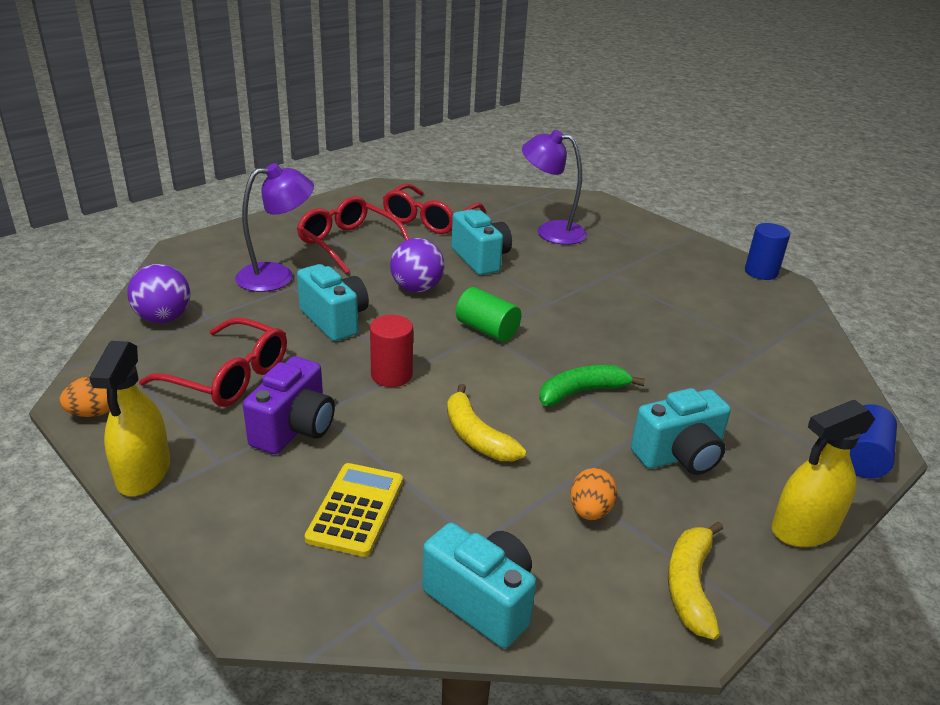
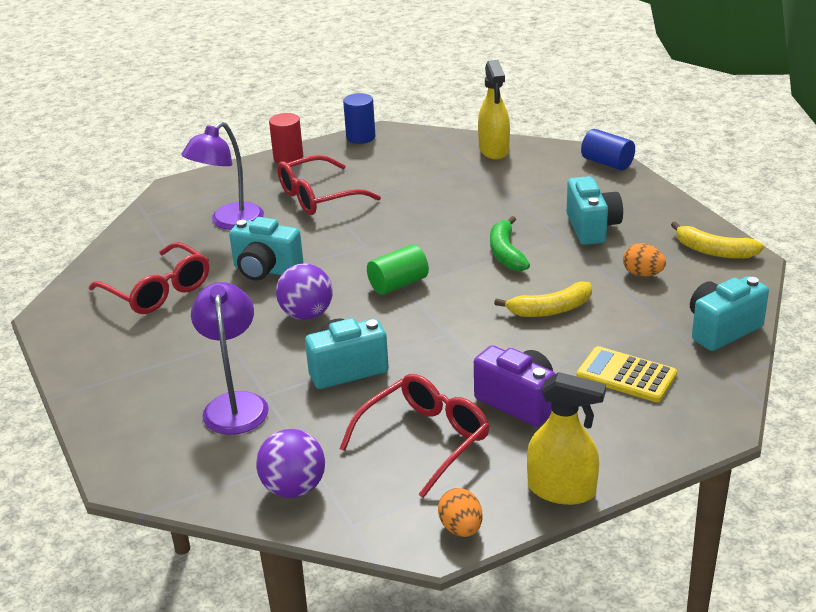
camera: 70 degrees left, 0 degrees up
red glasses [297,196,410,274] -> red glasses moved to [277,155,381,215]
red cylinder [370,315,413,387] -> red cylinder moved to [269,113,303,164]
turquoise camera [451,209,512,275] -> turquoise camera turned 150 degrees counterclockwise [229,217,303,280]
yellow spray bottle [772,400,875,547] -> yellow spray bottle moved to [478,60,510,160]

